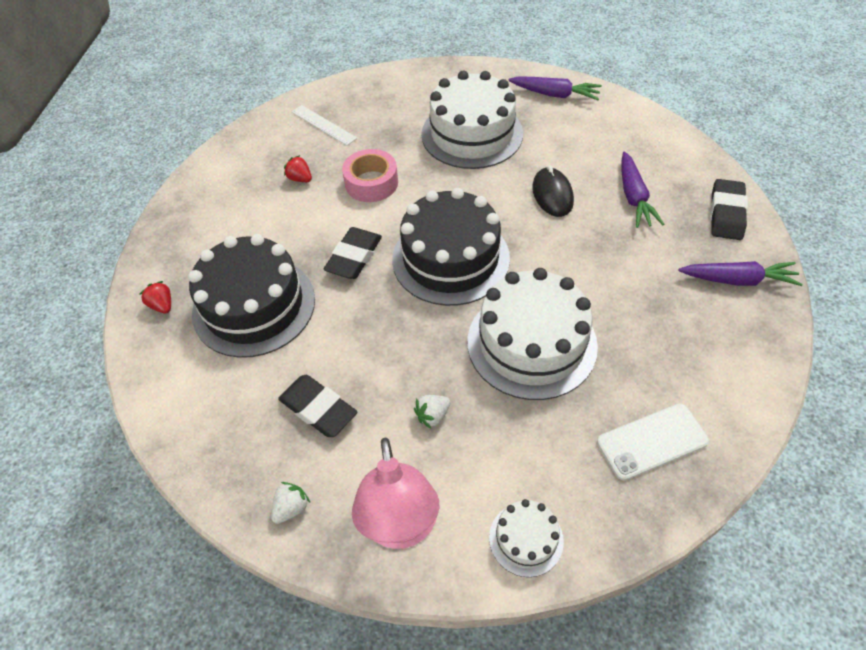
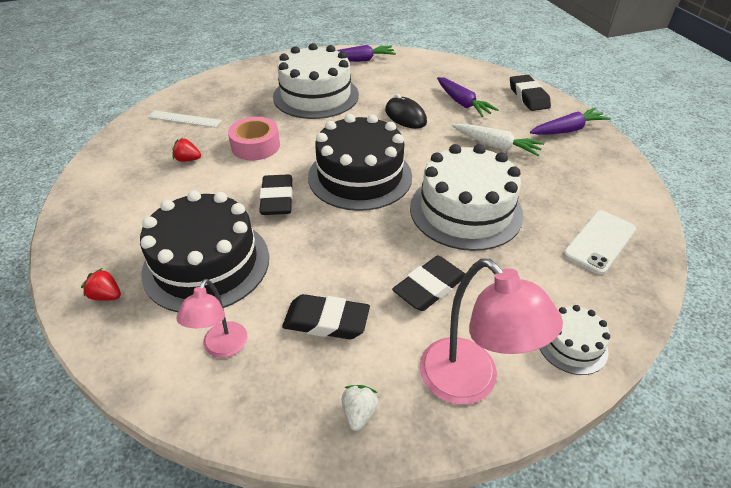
camera: 30 degrees left, 10 degrees down
white strawberry [414,395,450,429] -> black eraser [392,256,465,311]
none -> pink lamp [176,279,247,358]
none -> white carrot [452,123,544,156]

